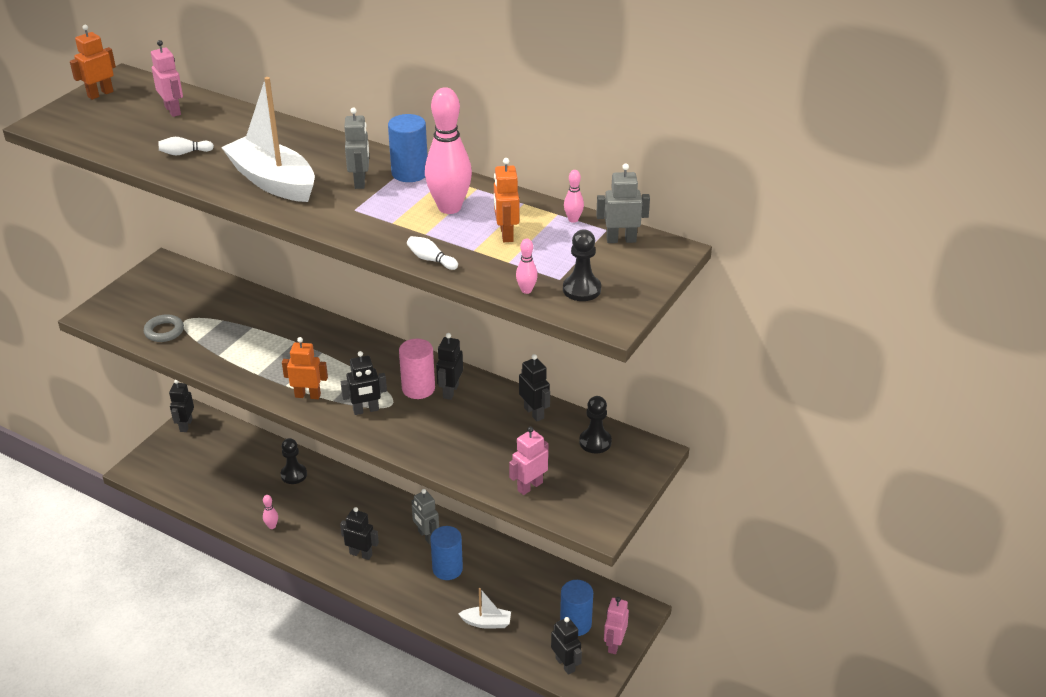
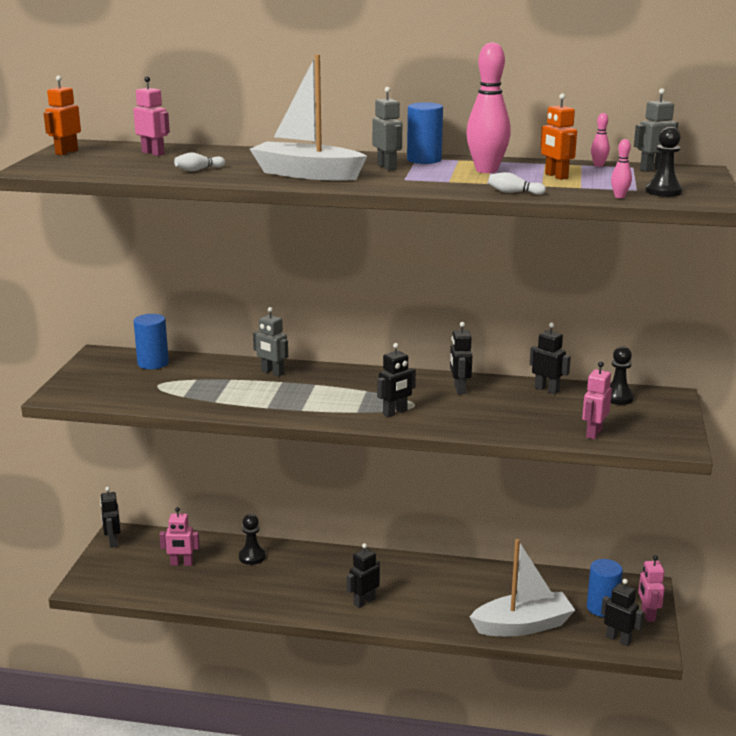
camera: 20 degrees left, 15 degrees down
grey ring [144,314,184,342] -> none
pink bowling pin [263,495,278,529] -> none
orange robot [282,337,328,399] -> none
black robot [340,507,379,560] -> black robot turned 45 degrees counterclockwise [347,543,380,608]
pink cylinder [399,339,435,399] -> none
grey robot [411,489,439,544] -> grey robot moved to [253,307,288,376]
blue cylinder [430,526,463,580] -> blue cylinder moved to [134,314,169,369]
white boat [458,588,511,629] -> white boat [470,539,575,636], size x1.99
none -> pink robot [159,507,200,566]

